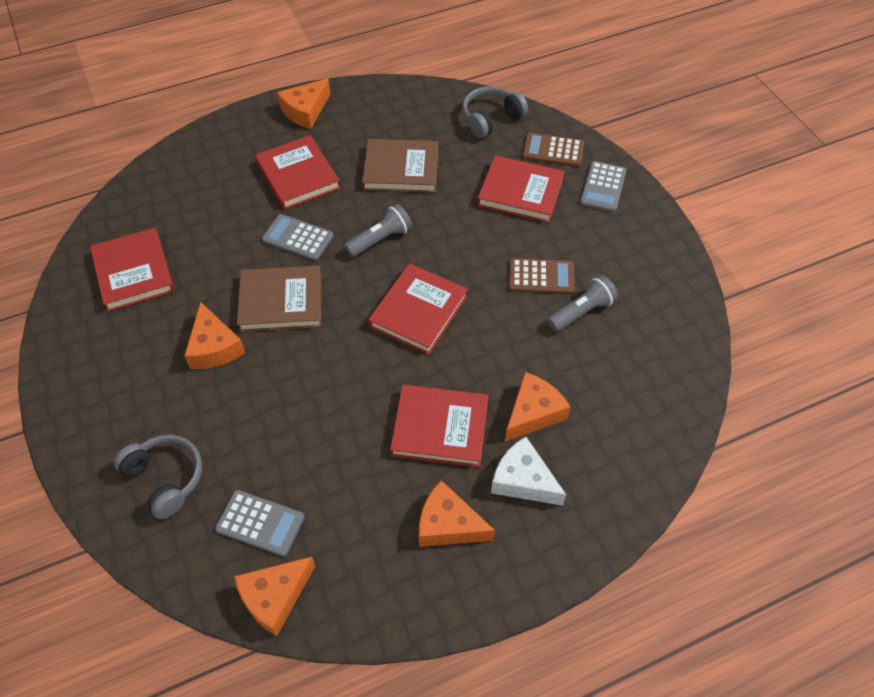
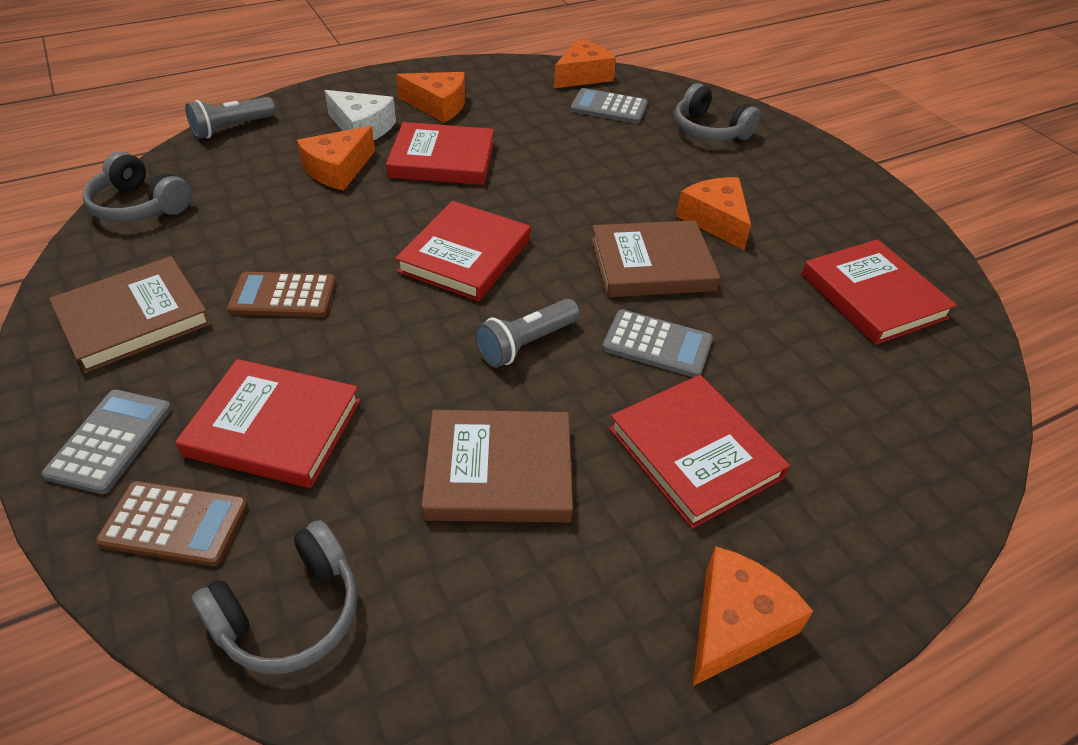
camera: 175 degrees right, 10 degrees down
grey flashlight [547,275,618,332] -> grey flashlight moved to [185,97,276,139]
none -> brown book [49,256,211,373]
none -> grey headphones [82,151,191,222]

